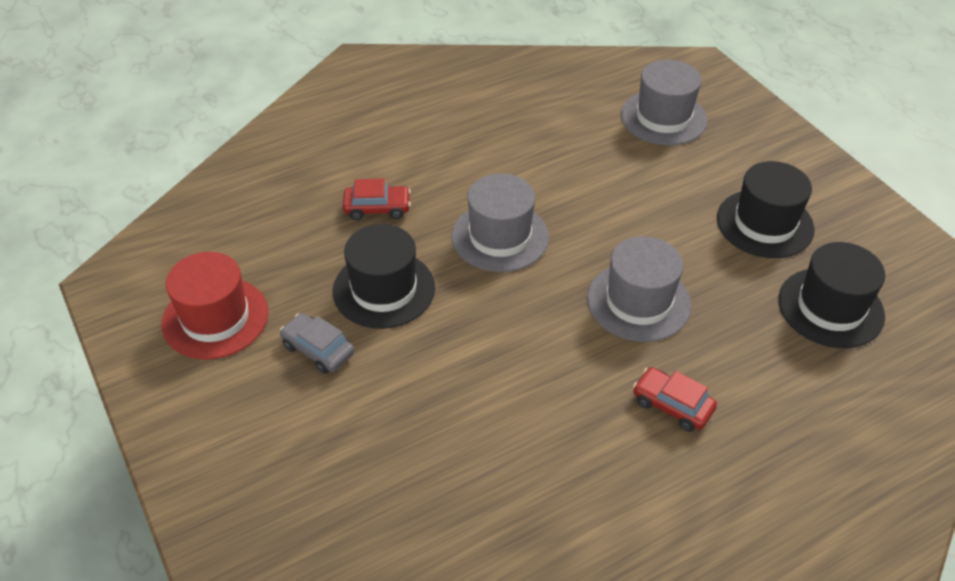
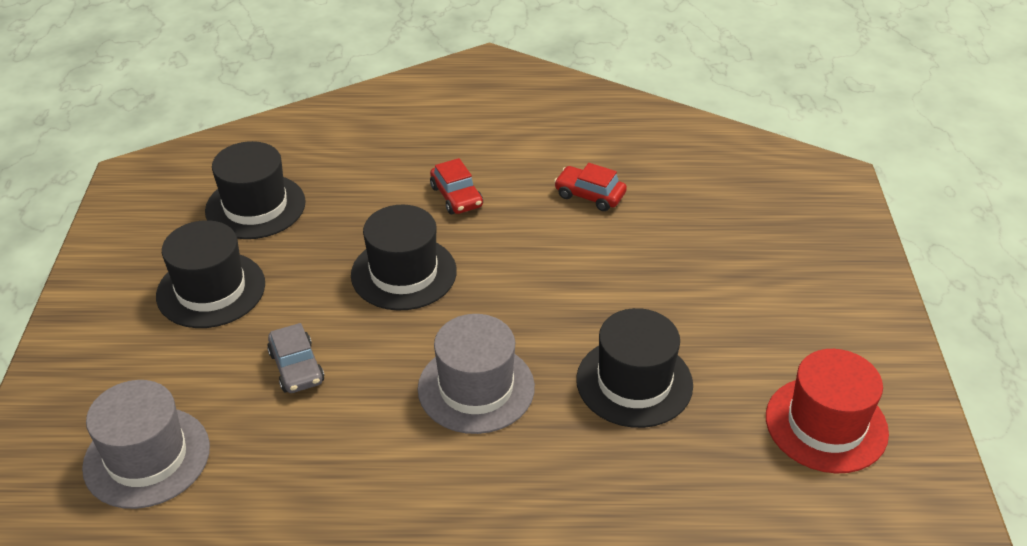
camera: 150 degrees left, 5 degrees down
grey car [280,313,355,374] -> grey car moved to [267,323,324,393]
red car [343,179,411,220] -> red car moved to [554,163,627,211]
grey hat [587,236,691,342] -> black hat [351,205,457,311]

